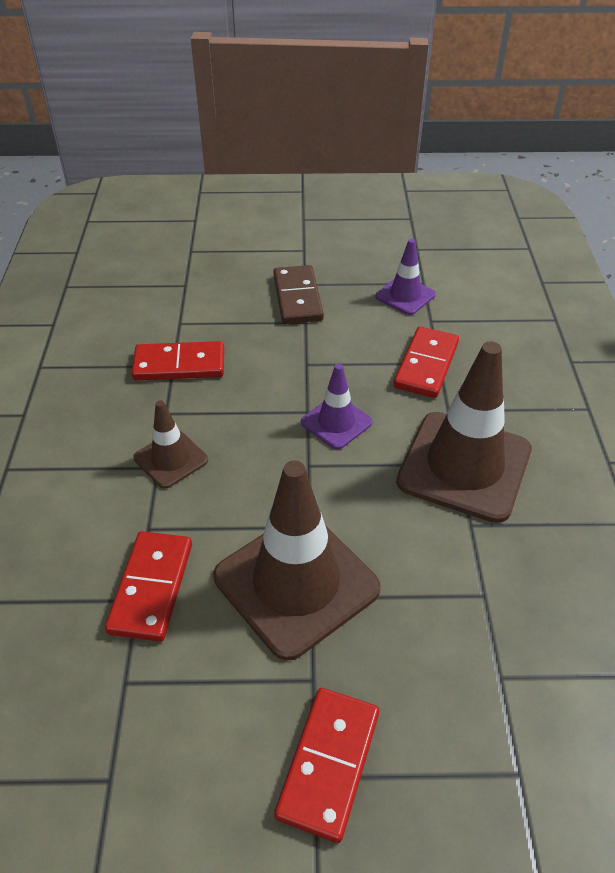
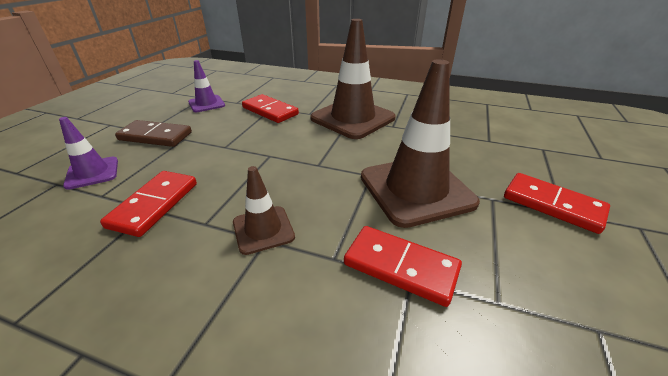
camera: 70 degrees left, 10 degrees down
purple traffic cone [301,364,373,449] -> purple traffic cone moved to [59,117,118,190]

